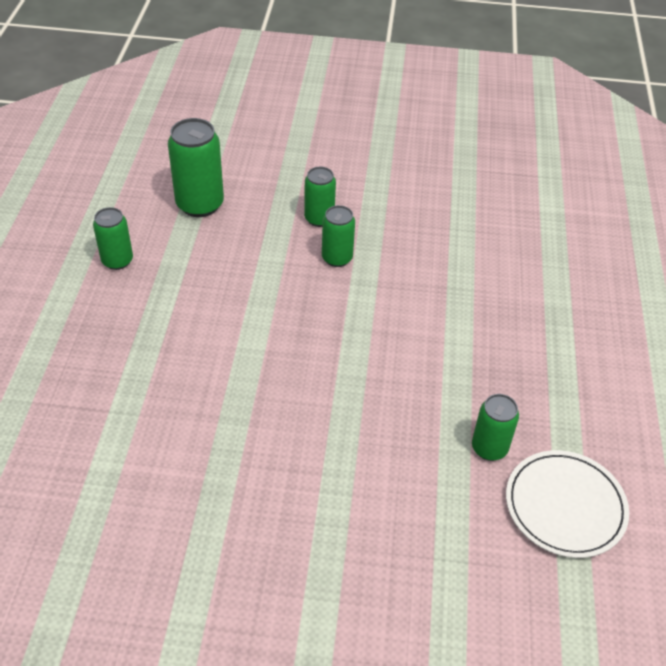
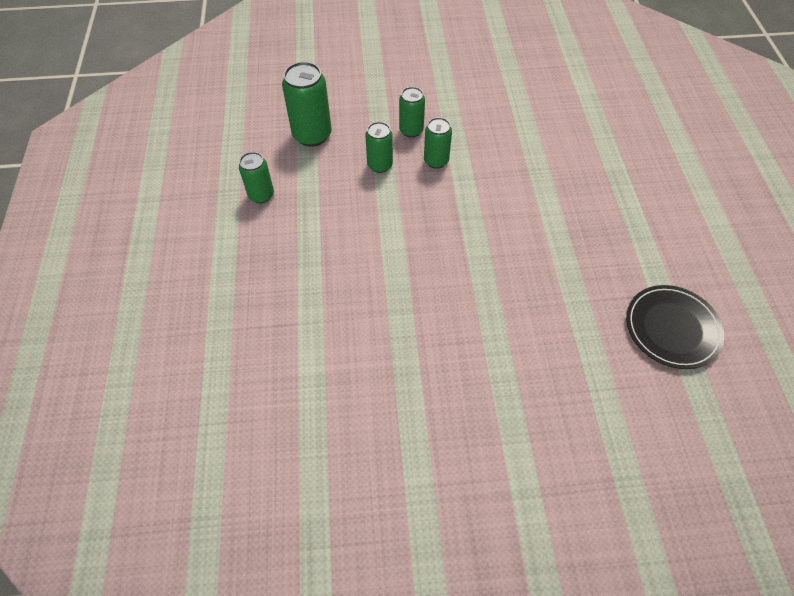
camera: 10 degrees left, 10 degrees up
green can [472,394,519,461] -> green can moved to [366,122,393,173]
white plate [506,450,629,558] -> black plate [626,285,724,369]

